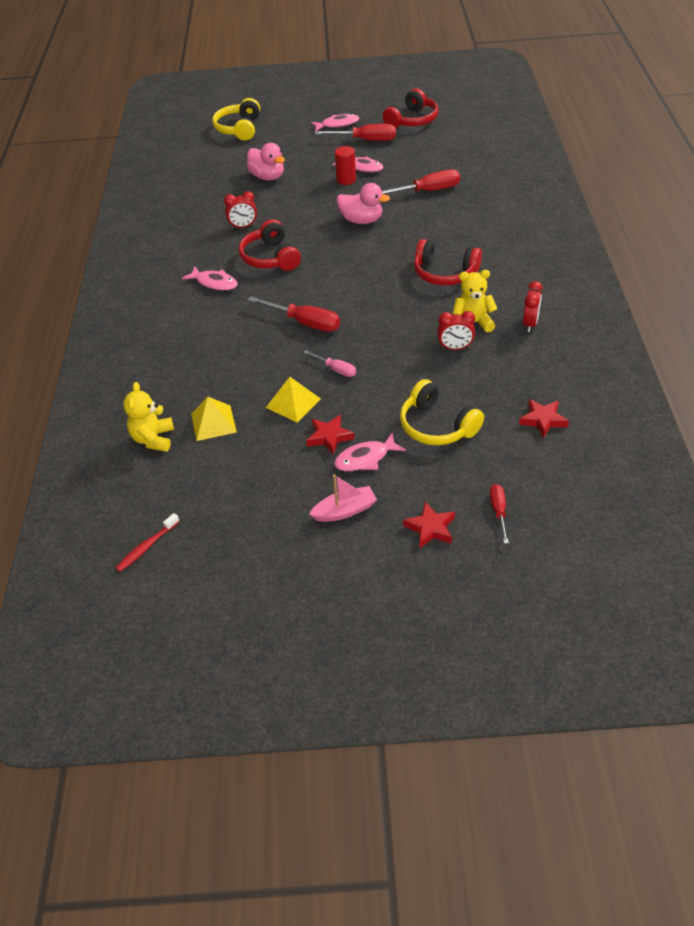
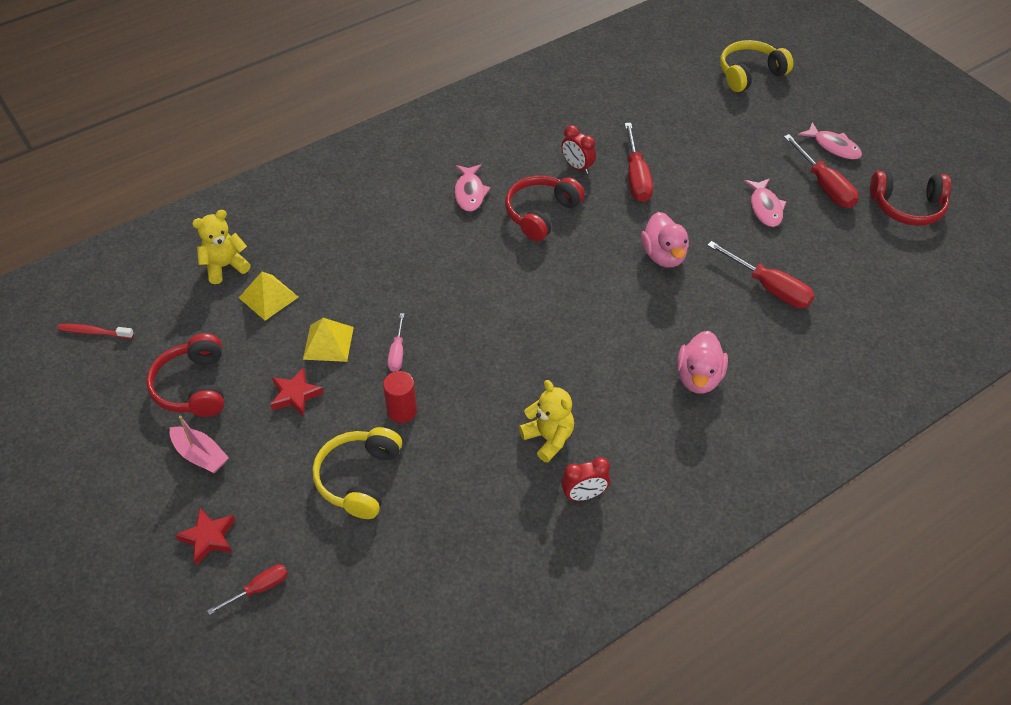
camera: 55 degrees right, 5 degrees up
pink duck [247,143,285,180] -> pink duck moved to [677,331,728,394]
red screwdriver [248,296,340,332] -> red screwdriver moved to [625,123,653,202]
pink fish [334,432,406,471] -> none
red cylinder [335,146,356,185] -> red cylinder moved to [383,371,417,423]
red headphones [414,239,482,285] -> red headphones moved to [146,333,224,417]
red clock [437,311,475,350] -> none
red star [519,399,569,438] -> none

